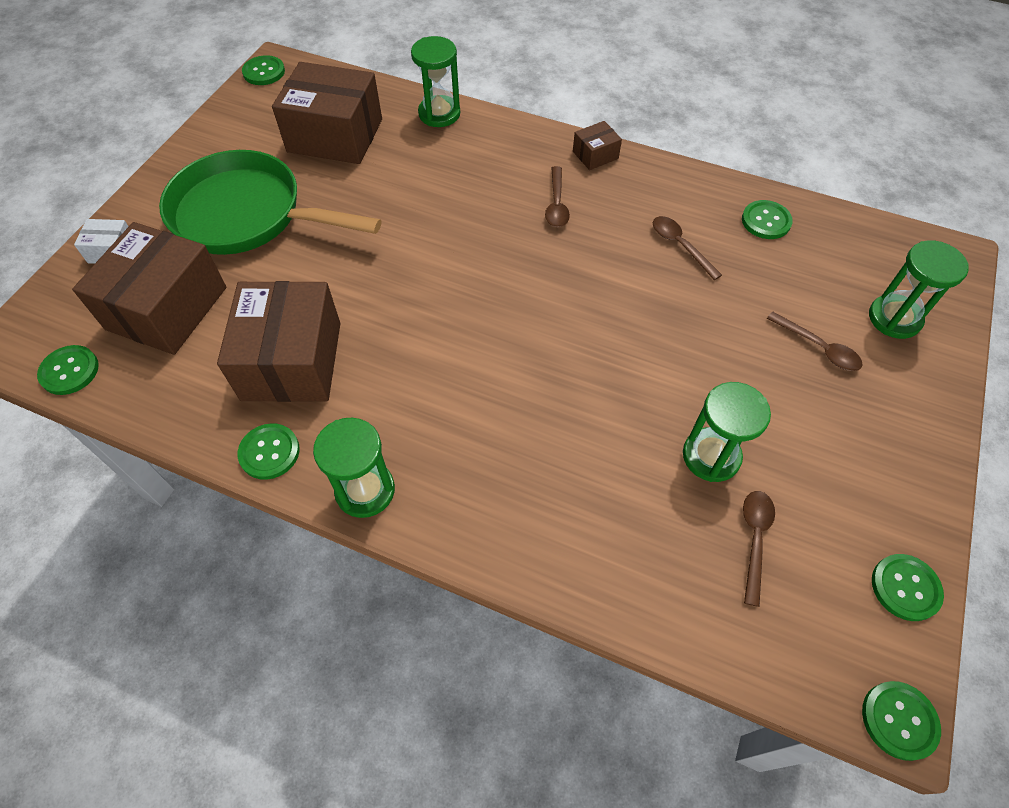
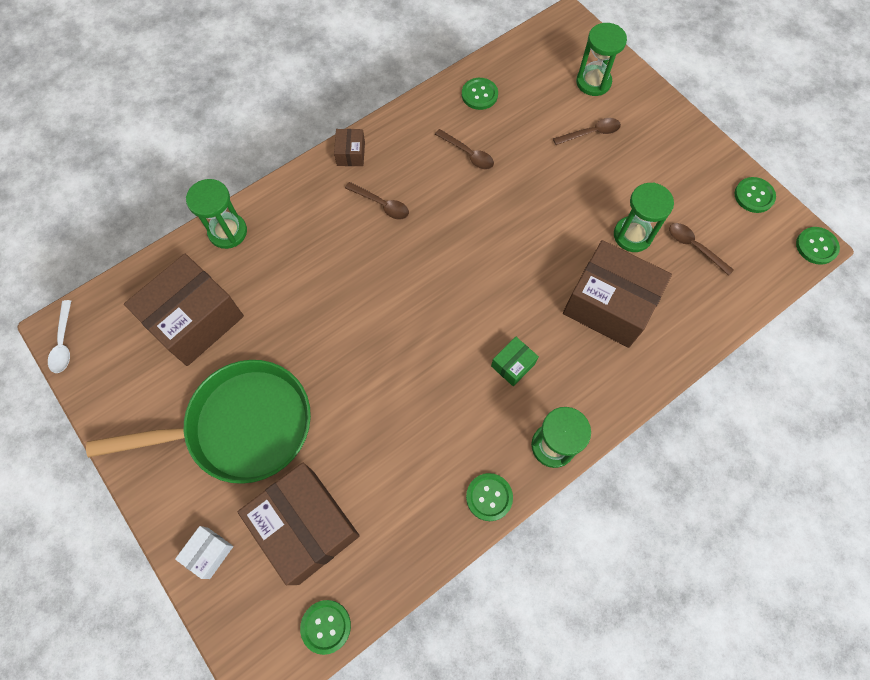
camera: 60 degrees left, 10 degrees up
green pan [159,150,382,255] -> green pan turned 150 degrees counterclockwise [86,360,311,484]
brown box [217,281,340,402] -> brown box moved to [563,240,672,348]
green button [242,55,285,85] -> white spoon [48,300,71,373]
brown spoon [653,216,722,280] -> brown spoon turned 135 degrees counterclockwise [435,129,494,170]
none -> green box [491,337,539,386]

